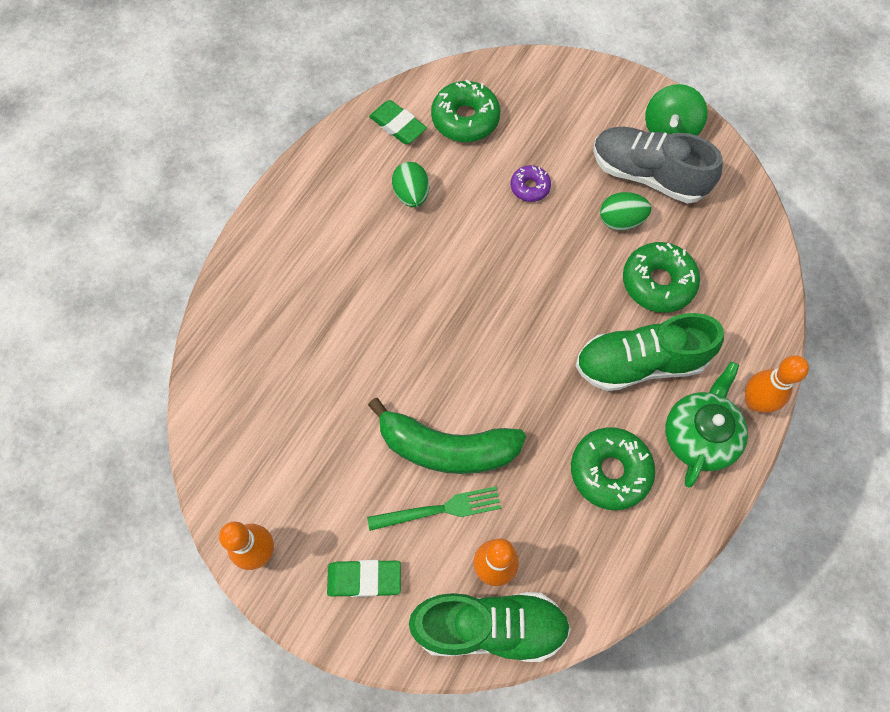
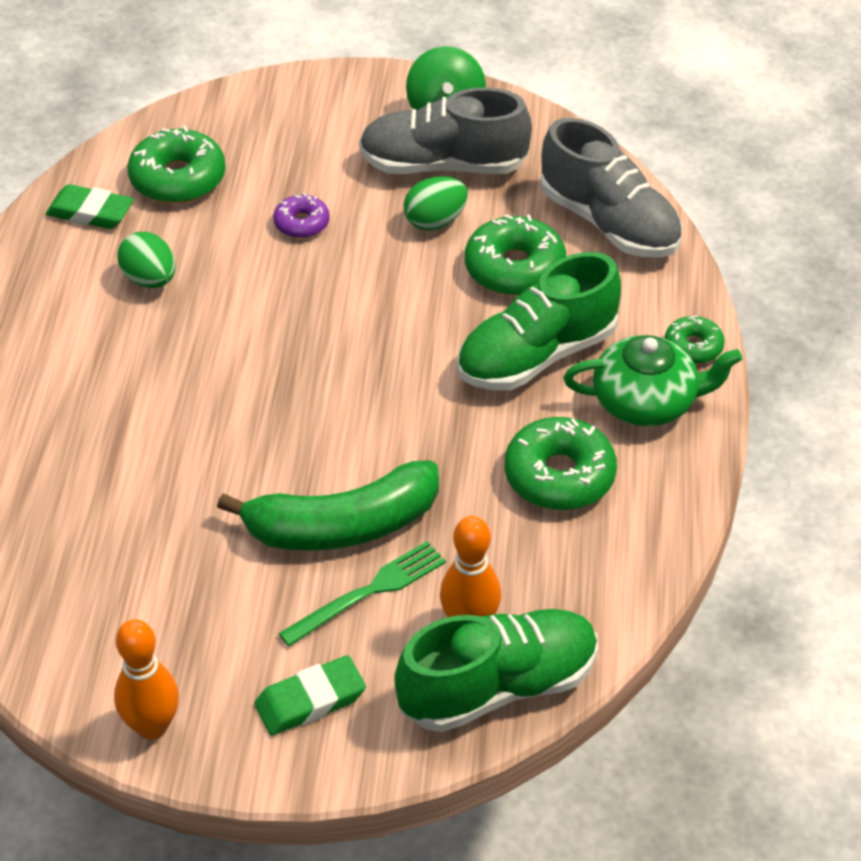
camera: 25 degrees left, 20 degrees down
green teapot [665,362,748,488] -> green teapot turned 90 degrees clockwise [563,335,742,427]
orange bowling pin [745,355,809,413] -> green donut [665,316,725,364]
none -> grey shoe [540,118,682,258]

